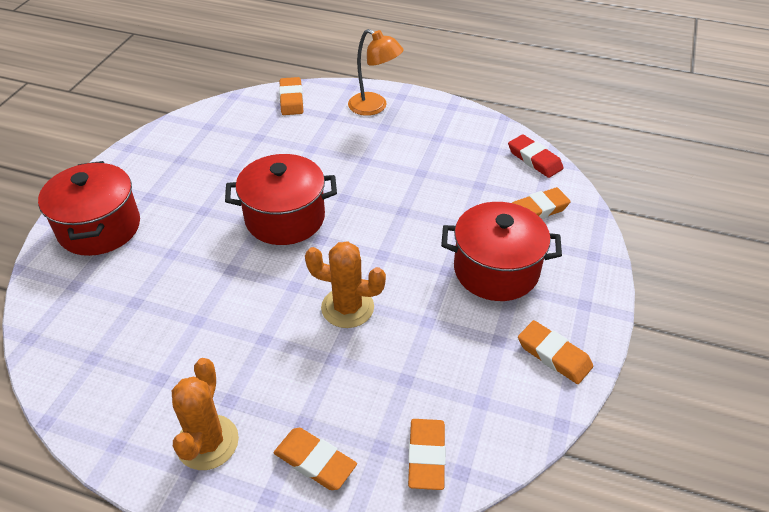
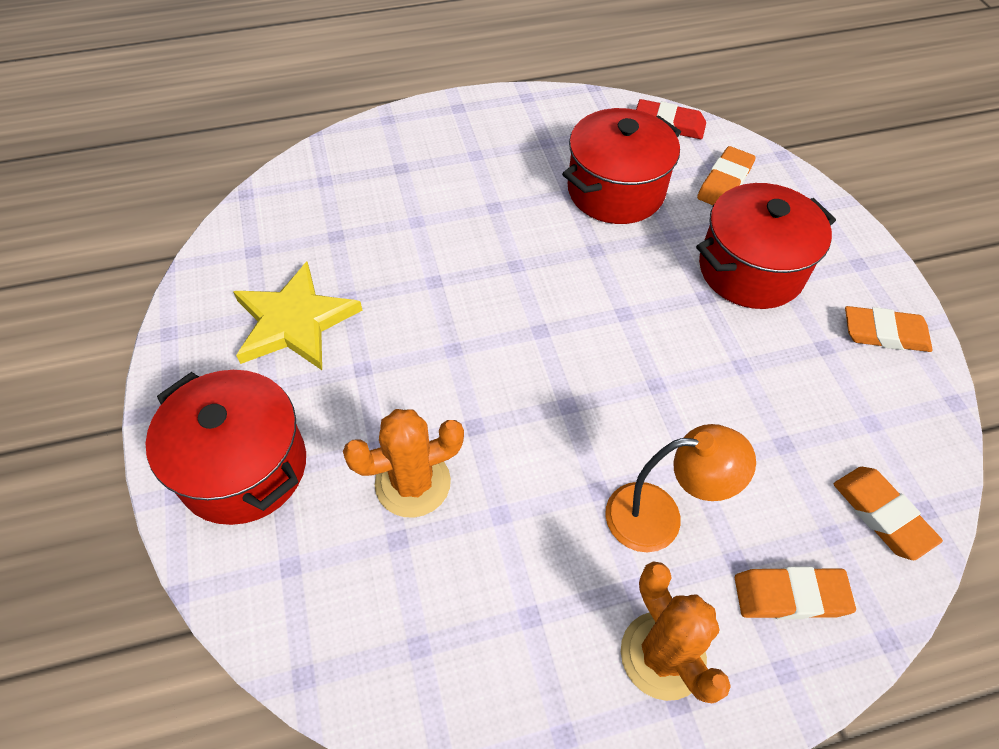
camera: 35 degrees left, 10 degrees up
red pot [225,154,337,245] -> red pot moved to [562,108,681,224]
orange eraser [279,77,303,115] -> none
orange cactus [305,241,386,328] -> orange cactus moved to [343,409,464,518]
orange lamp [348,29,404,116] -> orange lamp moved to [605,424,756,553]
none -> yellow star [233,262,363,370]

